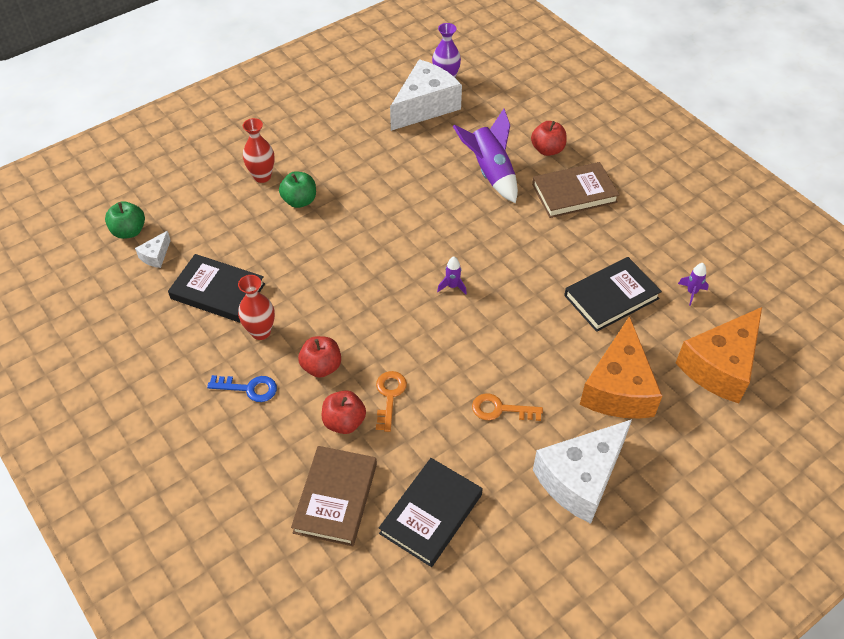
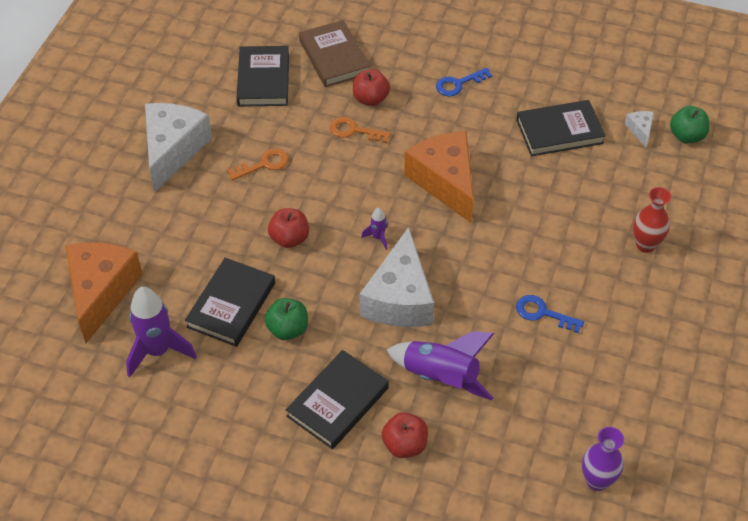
camera: 145 degrees right, 0 degrees up
red vase [238,275,275,340] -> none
green apple [279,171,316,208] -> green apple moved to [265,298,308,340]
red apple [298,336,341,378] -> red apple moved to [268,208,309,248]
orange key [376,371,407,432] -> orange key turned 135 degrees clockwise [330,117,391,143]
white cheese [390,59,462,131] -> white cheese moved to [360,227,434,327]
brown book [532,162,619,218] -> black book [286,350,389,449]
orange cheese [580,316,662,419] -> orange cheese moved to [404,131,473,223]
purple rocket [678,263,709,306] -> purple rocket [126,287,197,377], size x2.15
none -> blue key [516,295,584,333]

